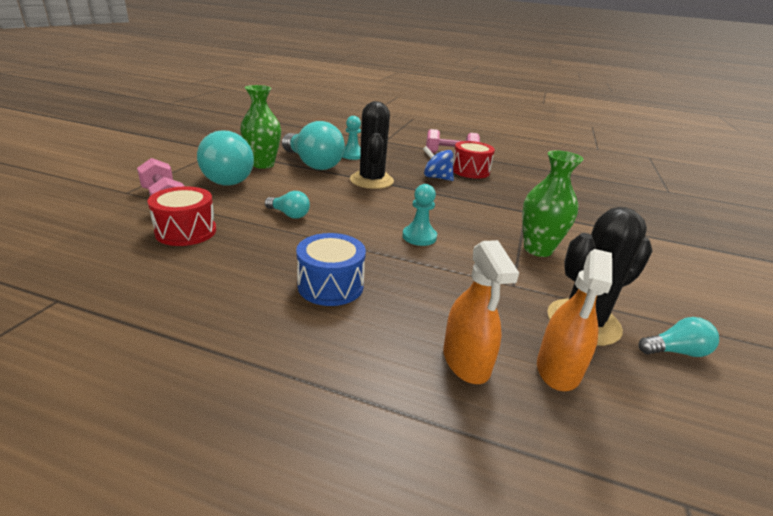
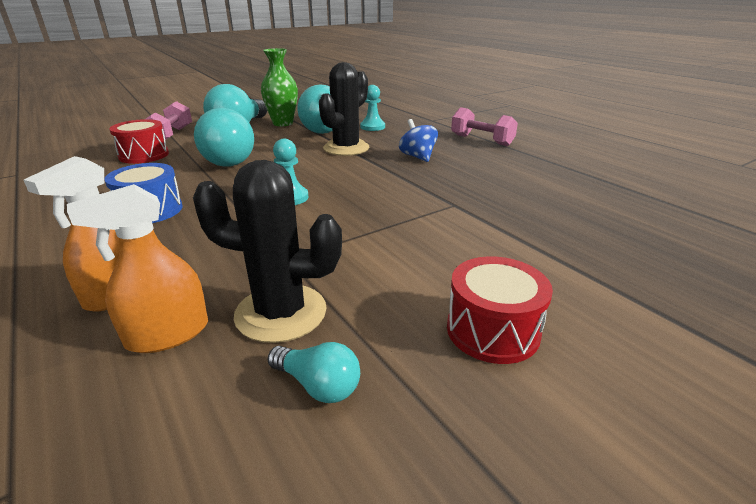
camera: 40 degrees right, 0 degrees up
turquoise light bulb [265,191,310,219] -> turquoise light bulb [194,108,254,167], size x2.14
red drum [453,141,495,179] -> red drum moved to [447,256,553,364]
green vase [522,150,584,257] -> none

